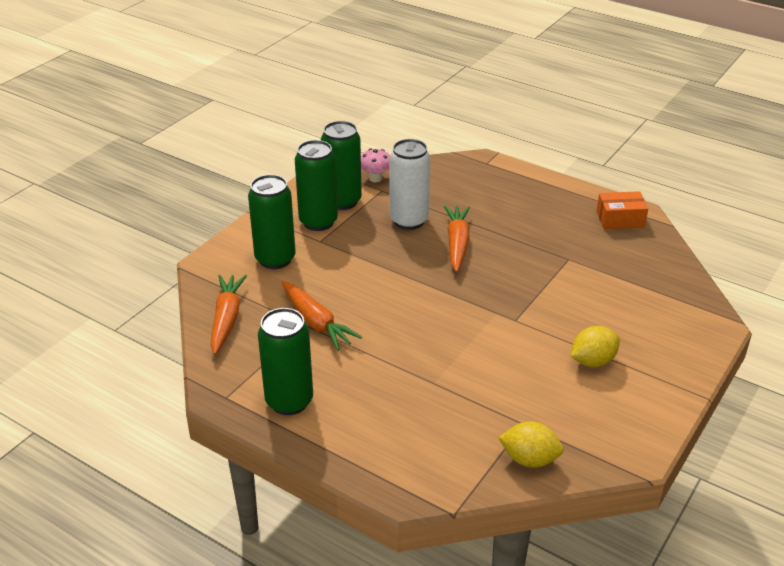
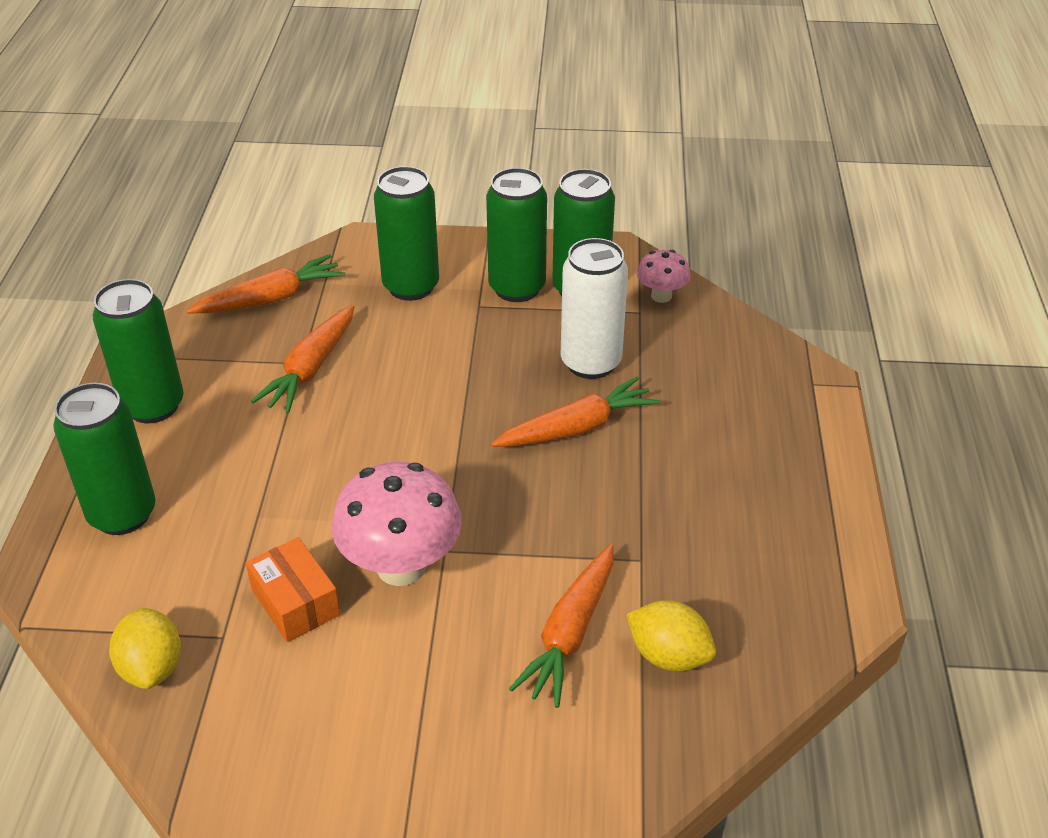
camera: 60 degrees right, 5 degrees up
yellow lemon [571,326,620,367] -> yellow lemon moved to [626,600,716,672]
orange box [596,191,648,229] -> orange box moved to [246,537,340,642]
none -> green can [53,383,156,535]
none -> pink mushroom [332,462,462,586]
none -> orange carrot [509,544,614,708]

